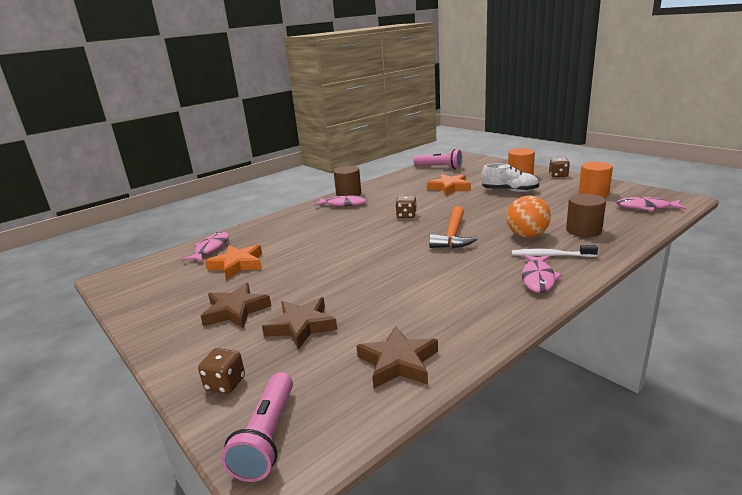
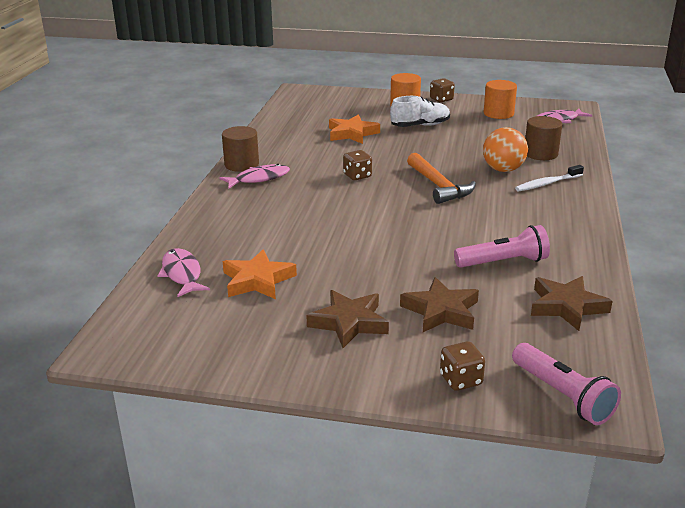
camera: 40 degrees left, 5 degrees up
pink flashlight [413,149,463,169] -> pink flashlight moved to [454,225,550,268]
pink fish [522,255,562,293] -> none

